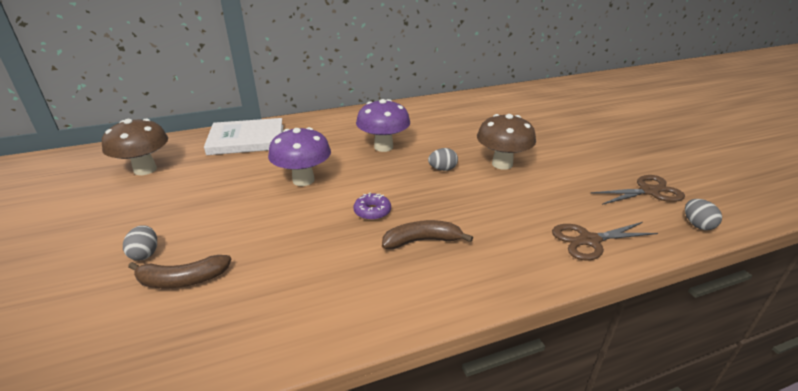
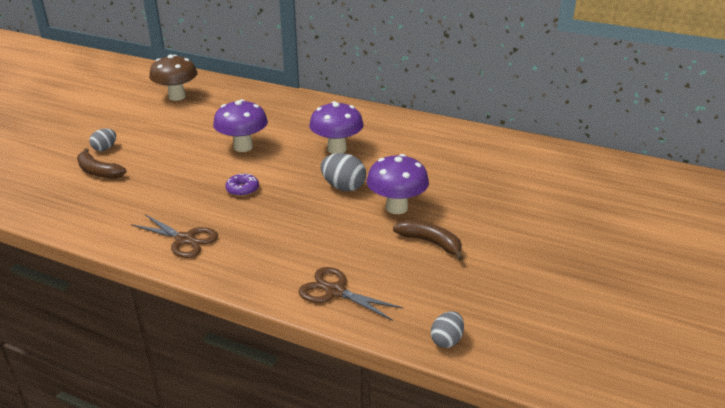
camera: 45 degrees right, 0 degrees up
white book [204,118,283,155] -> none
brown banana [382,220,473,249] -> brown banana moved to [393,220,463,261]
grey egg [428,148,458,171] -> grey egg [321,153,366,192], size x1.58
brown mushroom [477,114,536,170] -> purple mushroom [367,154,429,214]
brown scissors [591,175,685,205] -> brown scissors moved to [131,214,218,258]

